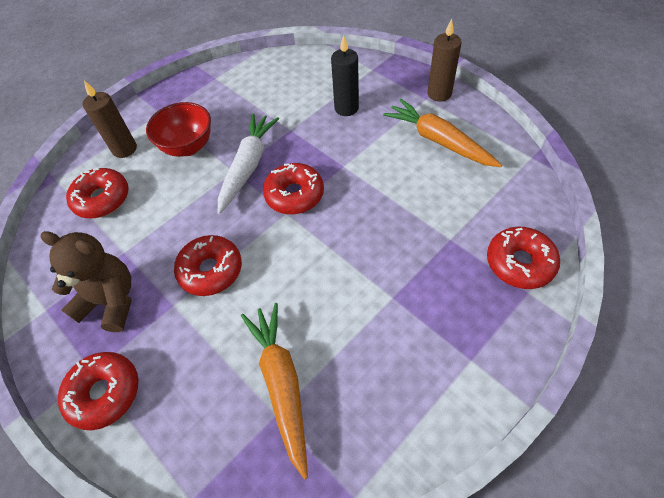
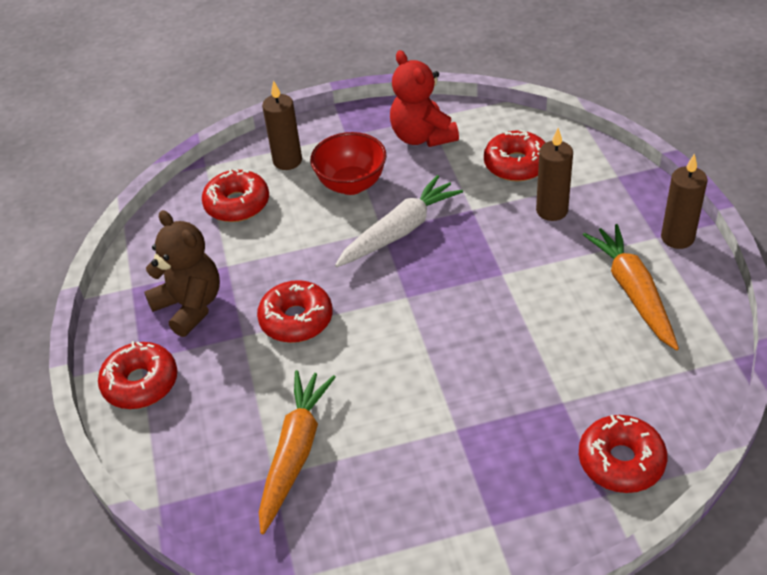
camera: 30 degrees right, 10 degrees down
red donut [263,163,324,214] -> red donut moved to [484,130,546,182]
black candle [331,35,359,116] -> brown candle [536,128,573,221]
none -> red teddy bear [390,50,459,147]

